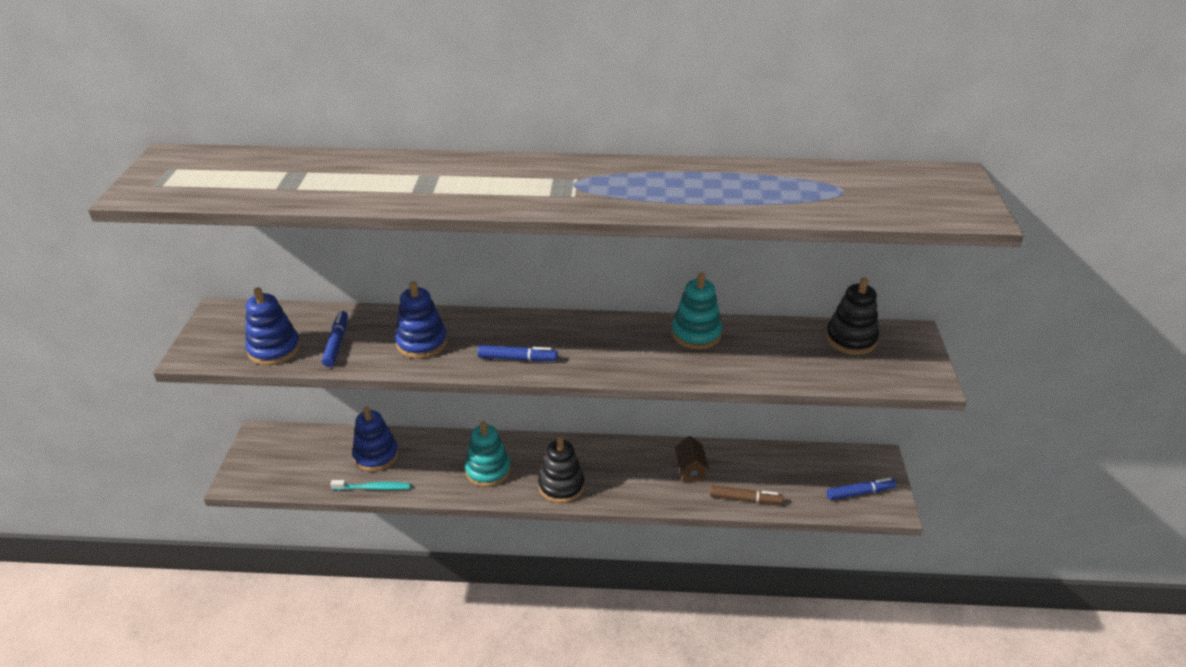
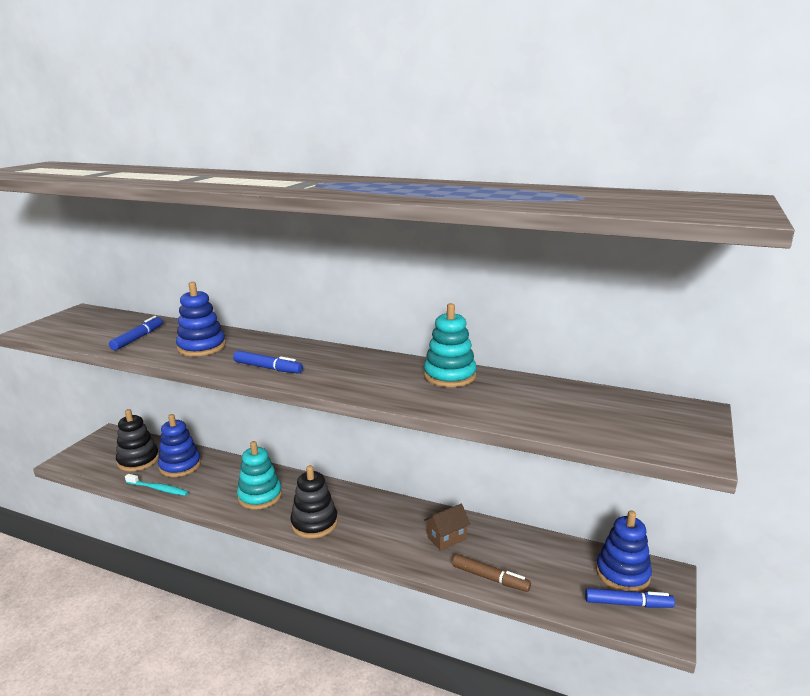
camera: 20 degrees right, 15 degrees down
blue stacking toy [245,287,301,365] -> blue stacking toy moved to [596,510,652,592]
brown house [675,436,709,482] -> brown house turned 45 degrees clockwise [424,504,470,551]
black stacking toy [826,278,879,355] -> black stacking toy moved to [116,409,159,472]

